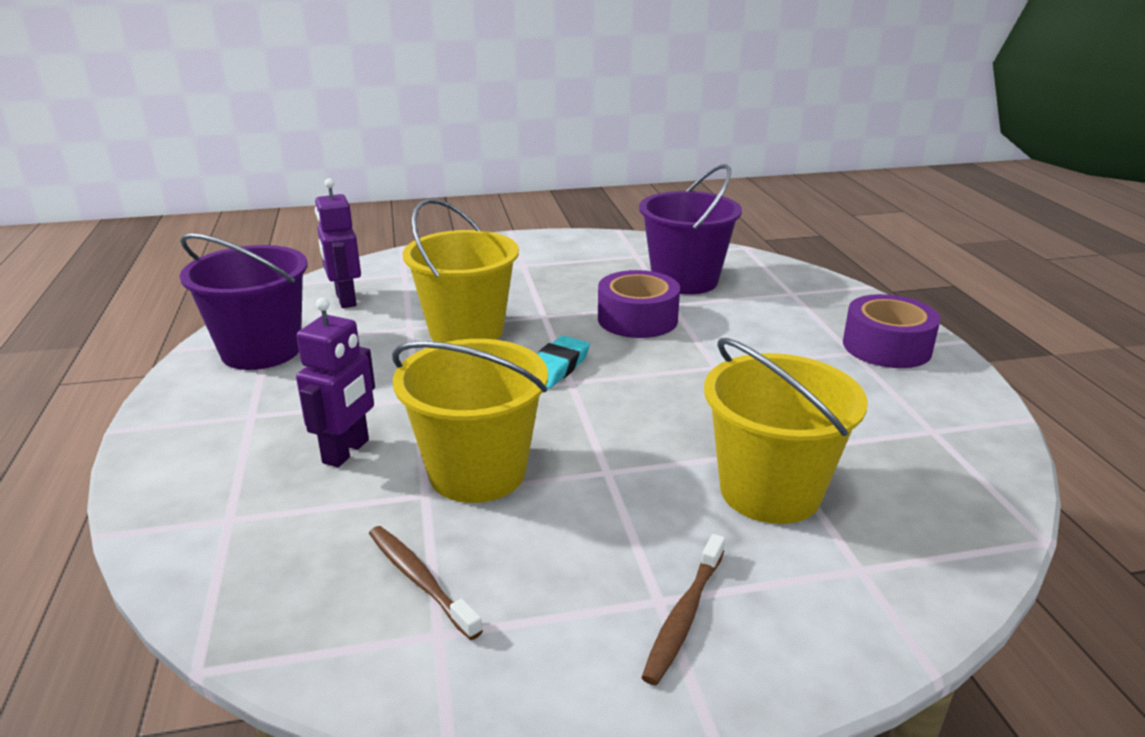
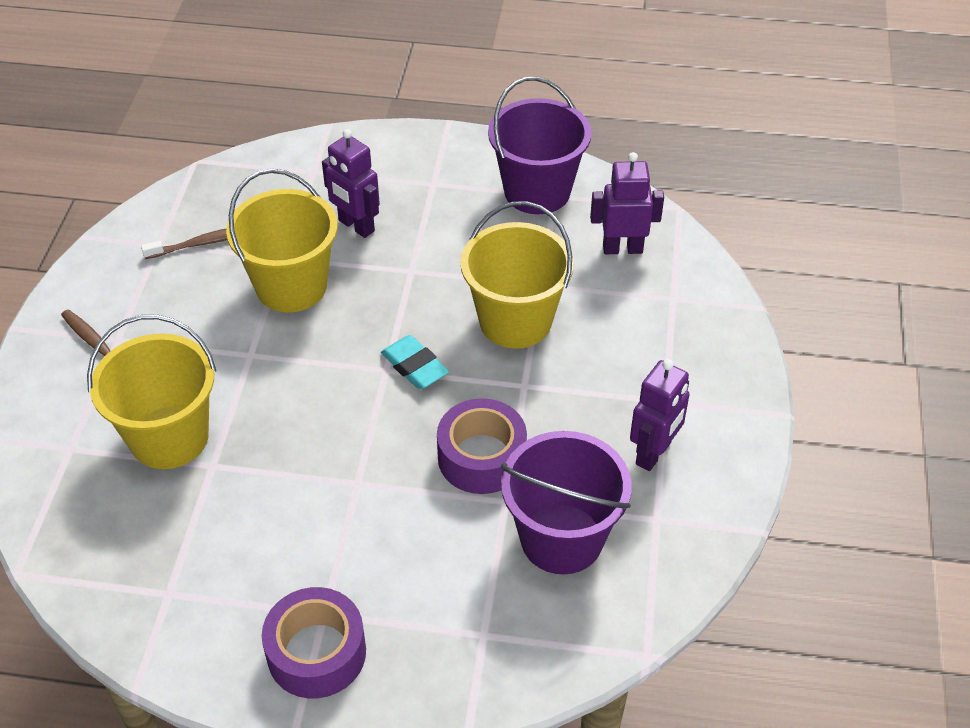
camera: 110 degrees right, 20 degrees up
none -> purple robot [630,359,690,471]

